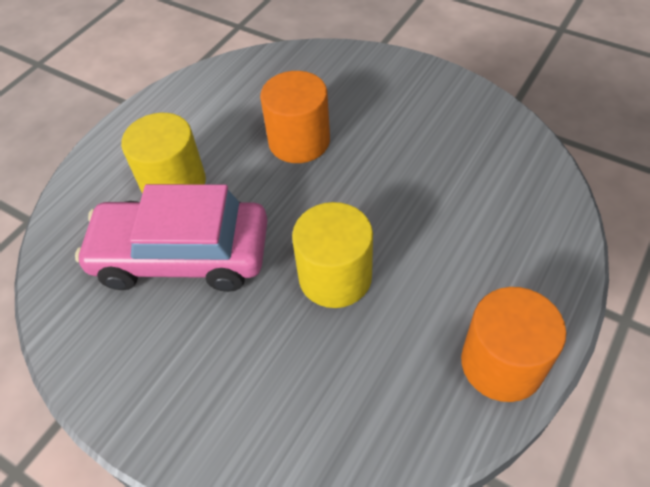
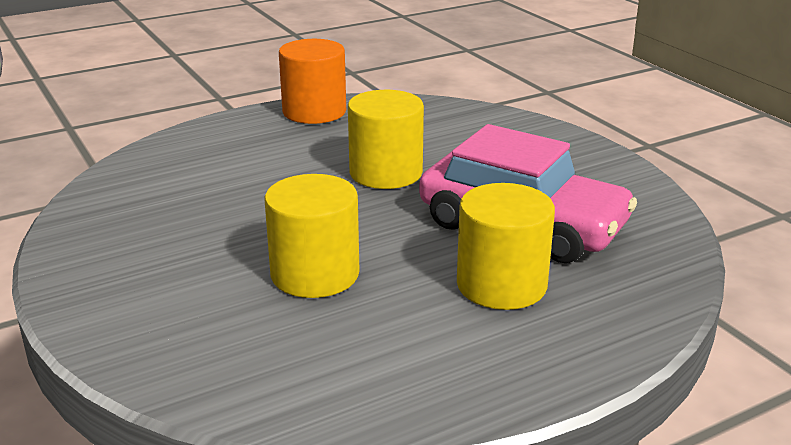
camera: 155 degrees left, 25 degrees down
orange cylinder [260,71,330,163] -> yellow cylinder [265,174,360,298]

